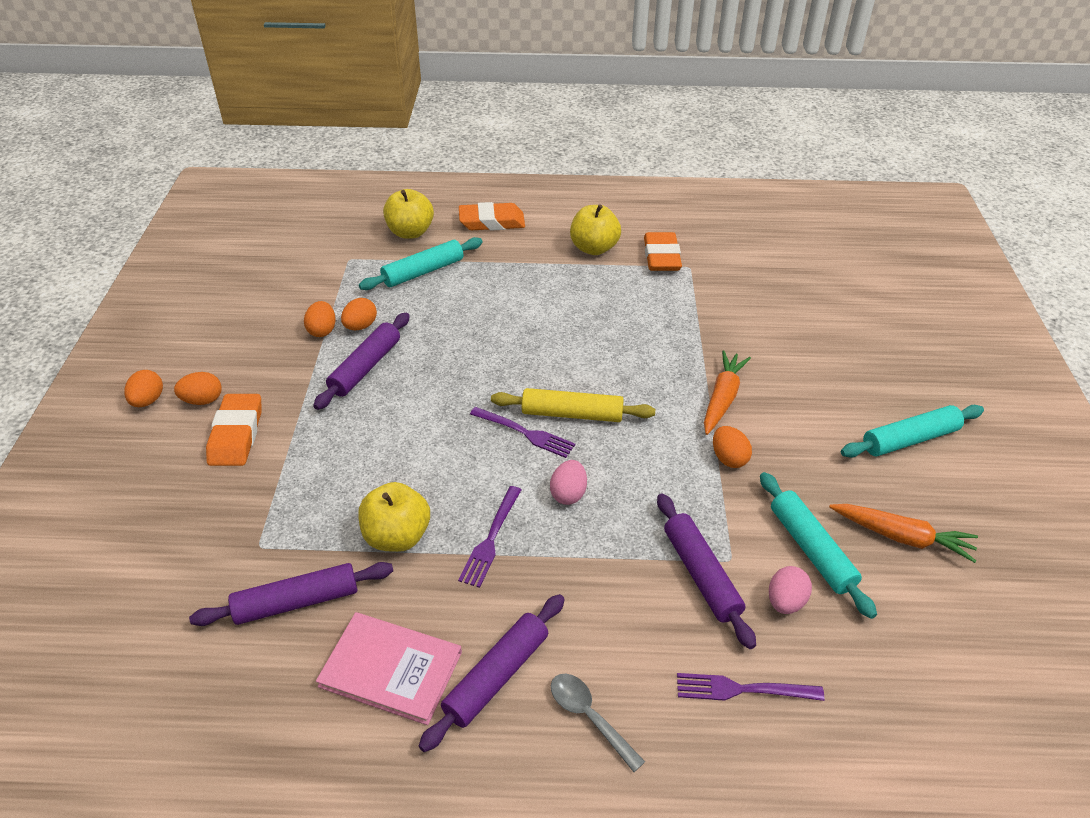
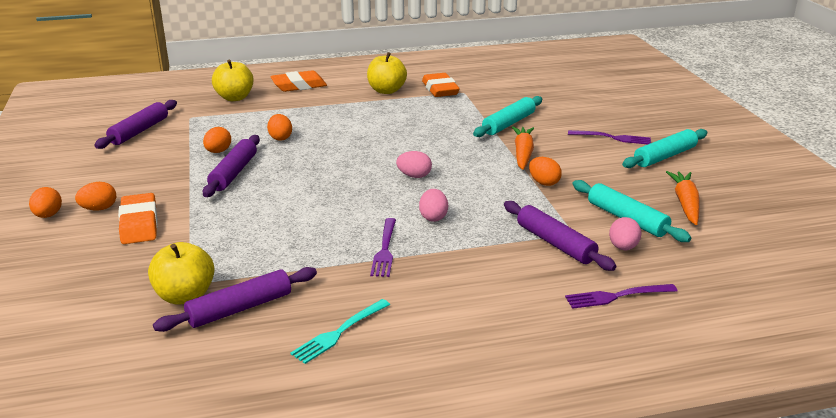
camera: 15 degrees left, 15 degrees down
orange egg [304,301,336,337] -> orange egg moved to [267,114,292,141]
pink book [316,612,462,725] -> turquoise fork [290,299,390,364]
yellow apple [358,482,430,552] -> yellow apple moved to [148,242,215,305]
turquoise rolling pin [359,237,483,290] -> turquoise rolling pin moved to [473,96,542,137]
purple rolling pin [419,594,565,752] -> purple rolling pin moved to [94,100,177,149]
purple fork [470,407,575,458] -> purple fork moved to [568,130,651,144]
yellow rolling pin [491,388,655,422] -> pink egg [396,151,432,178]
grey spoon [551,674,645,772] -> none
orange carrot [829,504,978,563] -> orange carrot turned 90 degrees counterclockwise [666,171,700,225]

